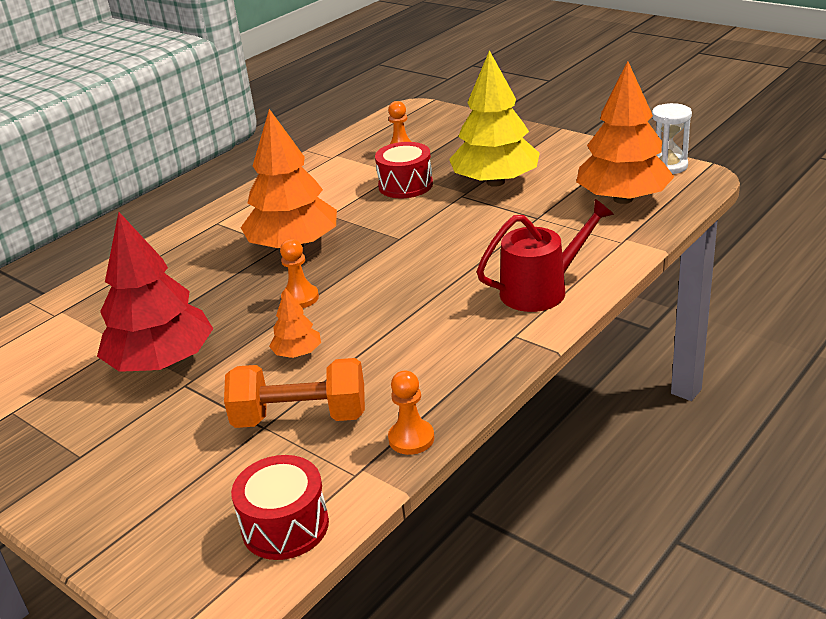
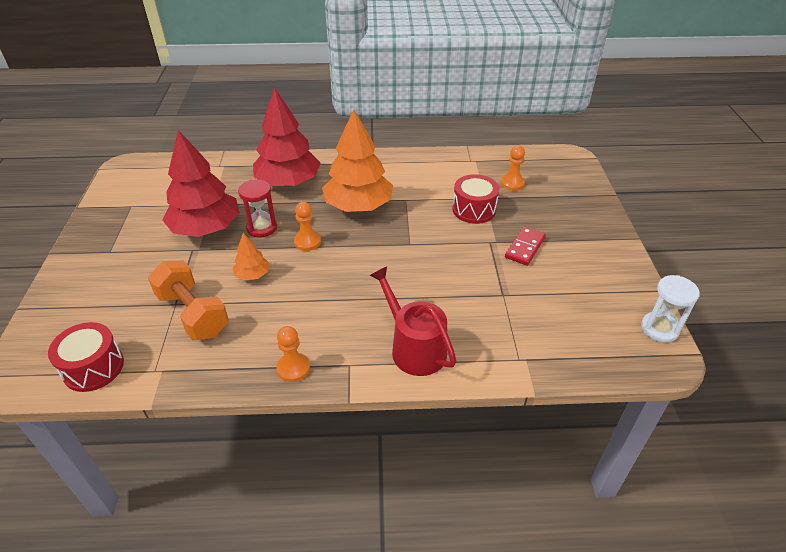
camera: 45 degrees right, 10 degrees up
orange pawn [388,370,434,455] -> orange pawn moved to [276,326,310,382]
yellow tree [449,50,540,187] -> red domino [505,227,546,266]
red watering can [476,199,614,312] -> red watering can turned 150 degrees counterclockwise [369,266,457,376]
orange tree [576,61,674,204] -> none
none -> red hourglass [238,180,277,237]
none -> red tree [253,87,321,187]

